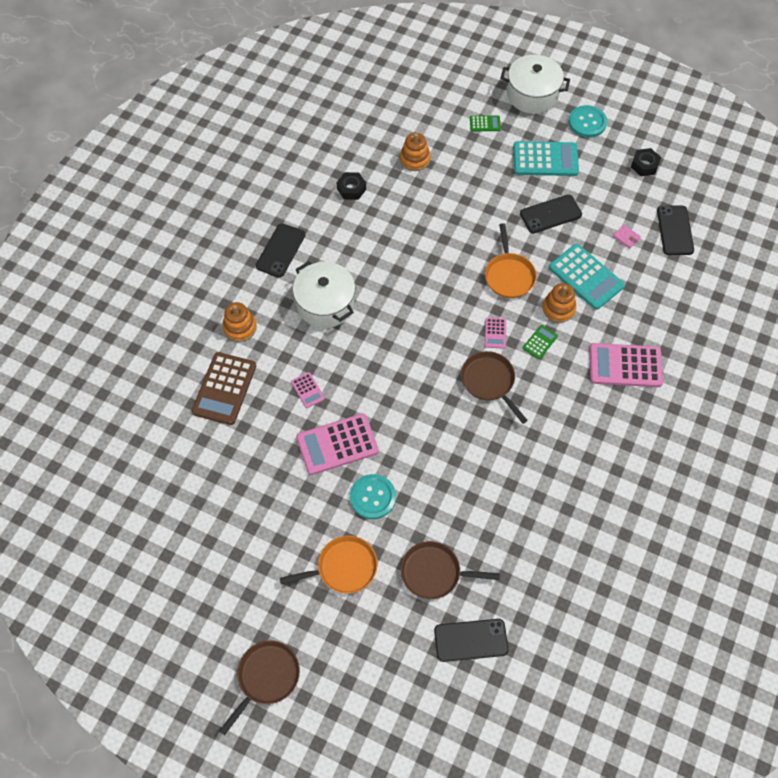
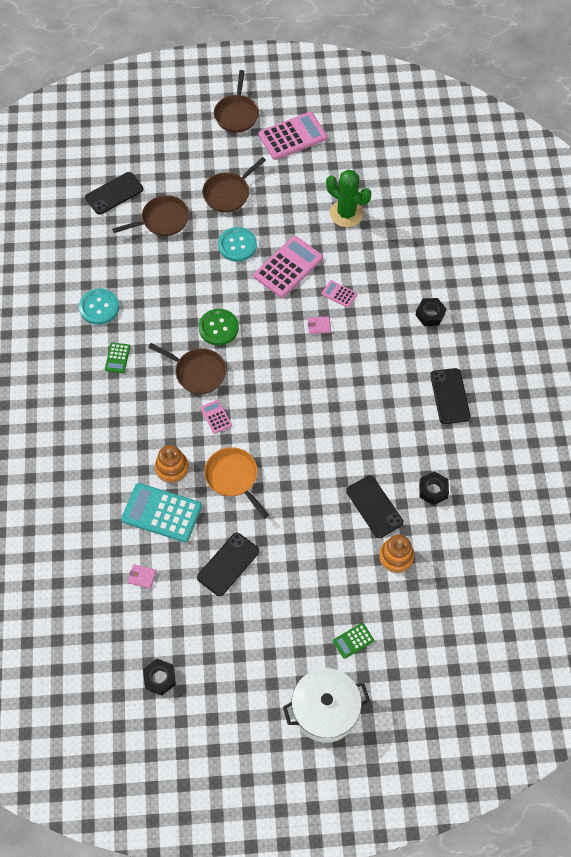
camera: 150 degrees right, 0 degrees up
brown calculator [192,352,256,425] -> none
orange stacking toy [223,302,257,342] -> black nut [416,298,446,326]
orange pan [280,536,377,593] -> brown pan [202,157,266,212]
white pot [293,261,355,328] -> none
turquoise calculator [513,141,579,176] -> none
green calculator [523,325,558,359] -> green calculator moved to [105,342,130,373]
turquoise button [569,105,607,138] -> turquoise button moved to [79,289,119,325]
pink calculator [589,343,663,387] -> pink calculator moved to [259,112,327,160]
black phone [657,206,694,255] -> black phone moved to [346,476,403,538]
none -> green button [199,309,239,345]
none -> pink wallet [308,316,331,334]
none -> green cactus [326,170,371,227]

